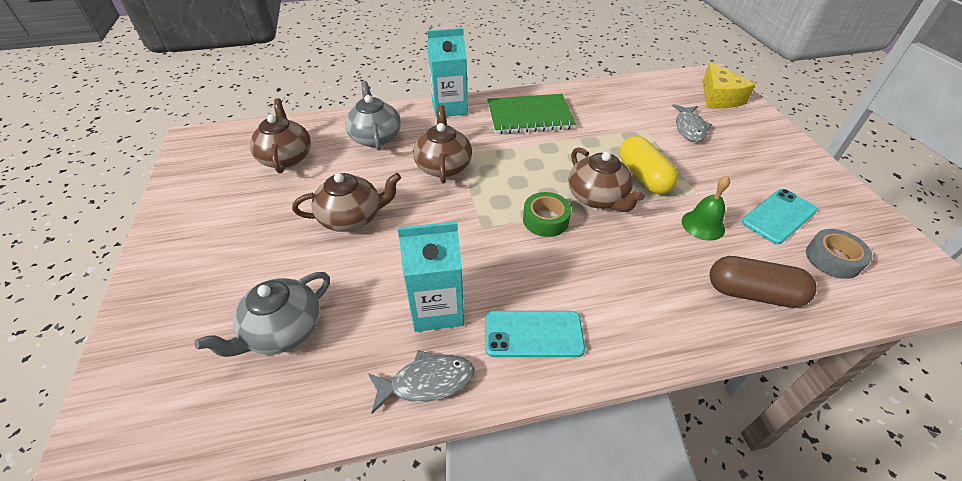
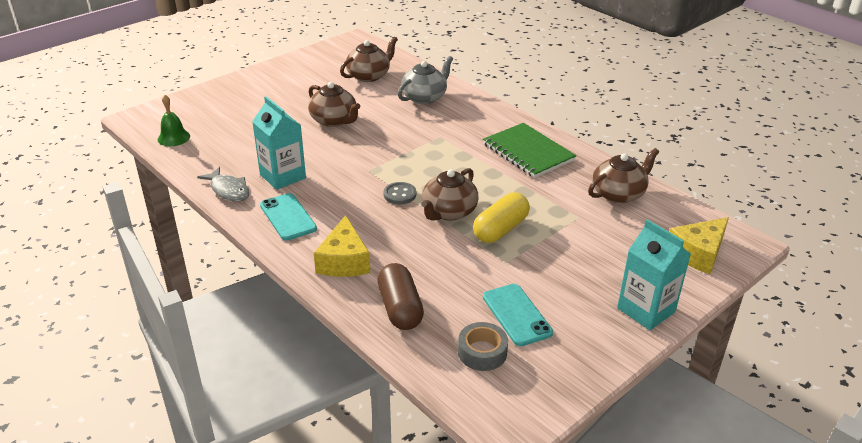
camera: 60 degrees right, 10 degrees down
grey teapot [194,272,330,357] -> none
brown teapot [413,105,472,183] -> brown teapot moved to [588,148,659,203]
turquoise carton [427,28,468,118] -> turquoise carton moved to [617,219,691,330]
green tape [523,192,571,237] -> grey button [383,182,416,204]
grey fish [672,104,712,142] -> none
green bell [682,176,730,241] -> green bell moved to [158,95,190,146]
turquoise phone [741,189,818,244] -> turquoise phone turned 45 degrees clockwise [483,284,553,346]
none -> yellow cheese [314,215,370,277]

